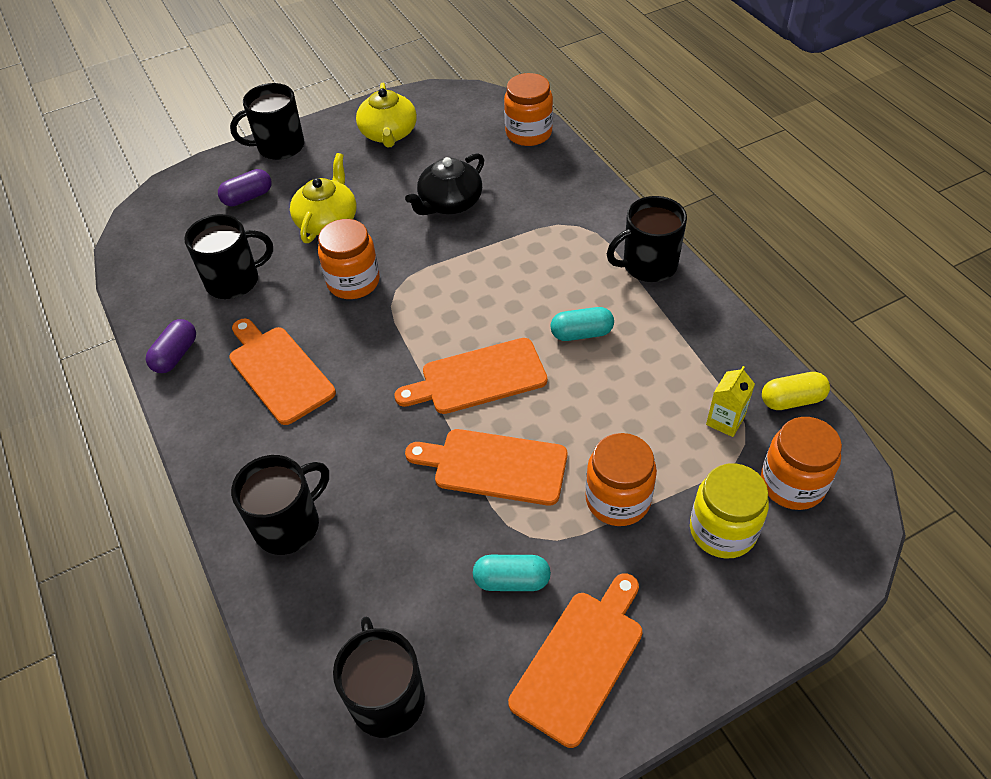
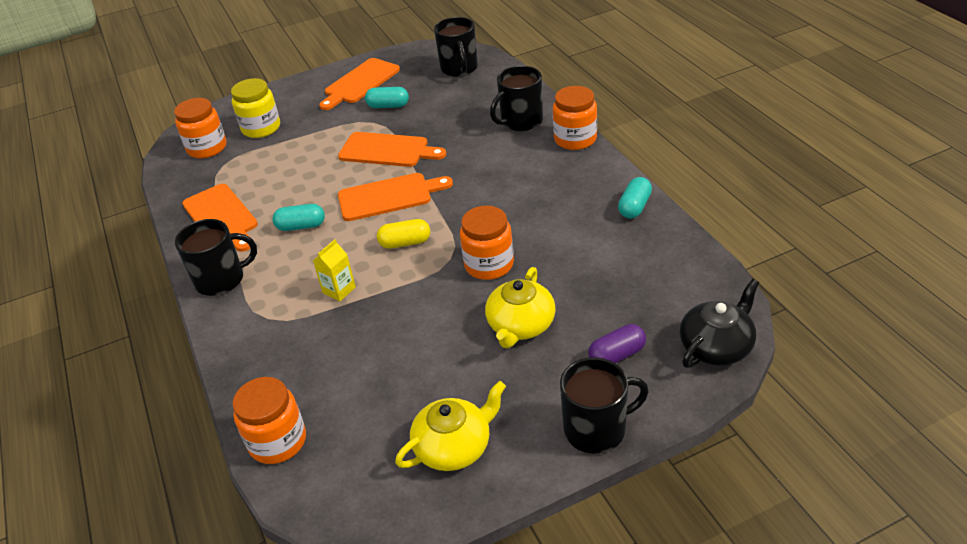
camera: 175 degrees left, 10 degrees down
purple capsule [146,319,196,373] -> turquoise capsule [618,177,652,219]
black mug [184,214,273,299] -> none
orange cutting board [229,318,336,425] -> orange cutting board moved to [182,184,258,252]
yellow teapot [356,83,417,147] -> yellow teapot turned 60 degrees clockwise [395,381,506,471]
black teapot [405,153,484,215] -> black teapot moved to [680,279,759,368]
orange jar [585,433,657,526] -> orange jar moved to [553,86,597,150]
yellow carton [706,366,755,437] -> yellow carton moved to [313,239,356,302]
yellow capsule [762,372,830,410] -> yellow capsule moved to [377,219,430,249]

